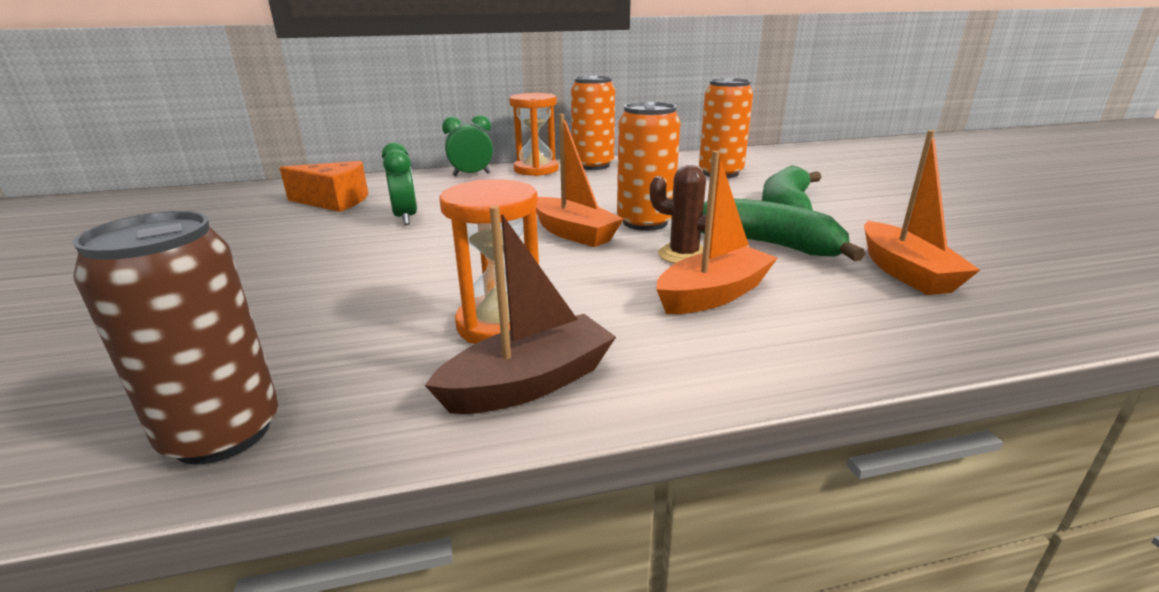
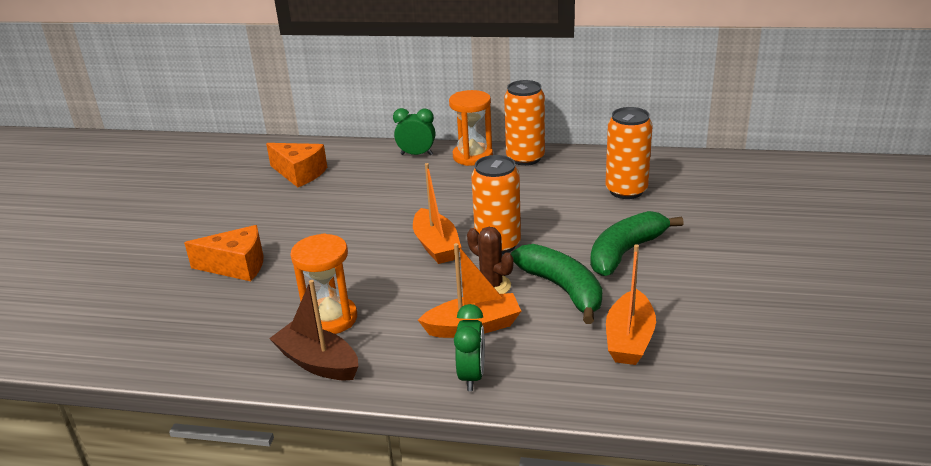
camera: 25 degrees right, 5 degrees up
brown can [73,211,278,464] -> none
green clock [382,142,417,225] -> green clock moved to [454,304,485,391]
brown boat [425,205,616,414] -> brown boat turned 135 degrees counterclockwise [269,280,358,380]
none -> orange cheese [184,225,264,281]

